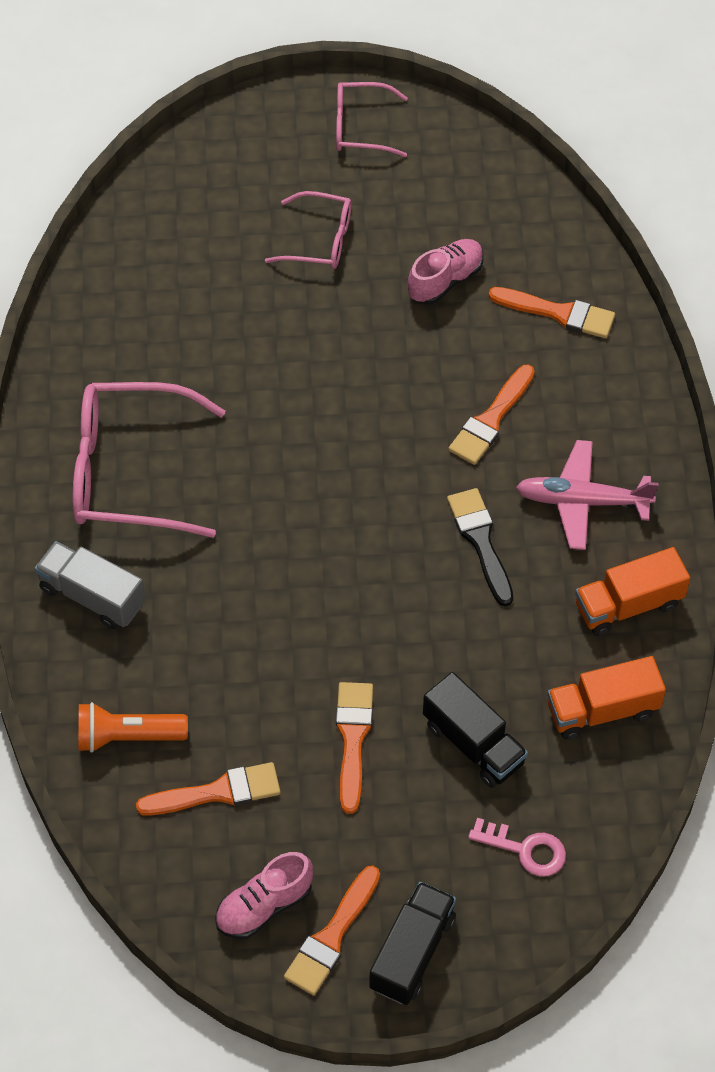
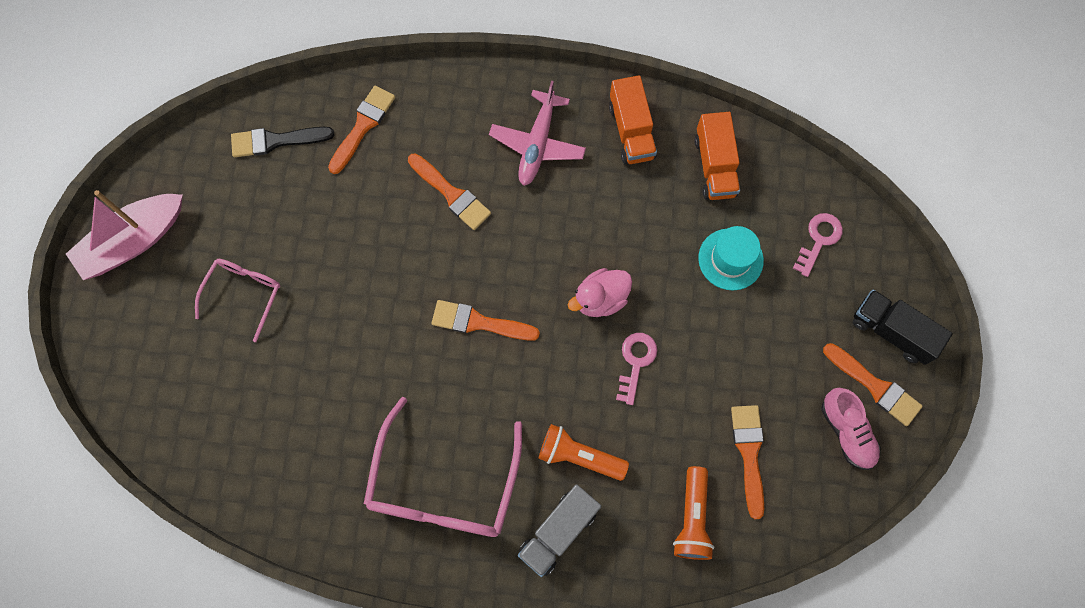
camera: 80 degrees left, 15 degrees up
pink glasses [336,82,408,157] -> pink boat [66,190,183,280]
orange brush [336,682,373,814] -> orange brush moved to [432,300,540,341]
pink shoe [408,239,483,305] -> none
black truck [423,672,528,788] -> turquoise hat [698,226,764,290]
black brush [447,488,513,606] -> black brush moved to [231,127,335,157]
none -> orange flashlight [538,424,629,481]
none -> pink duck [568,268,632,317]
none -> pink key [616,333,657,405]

